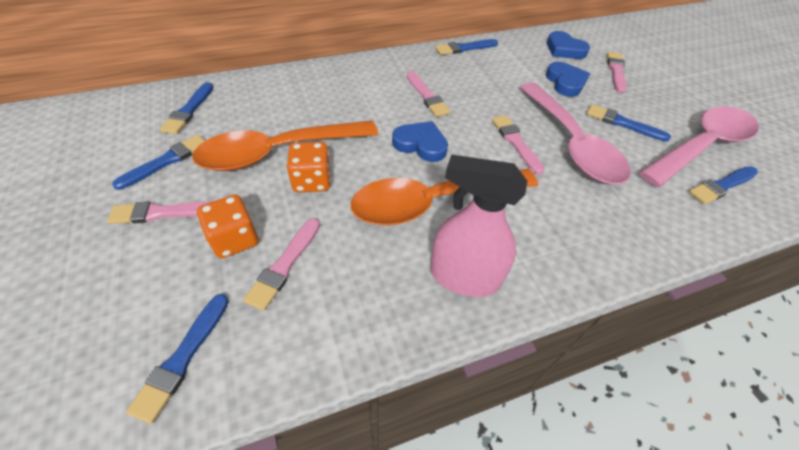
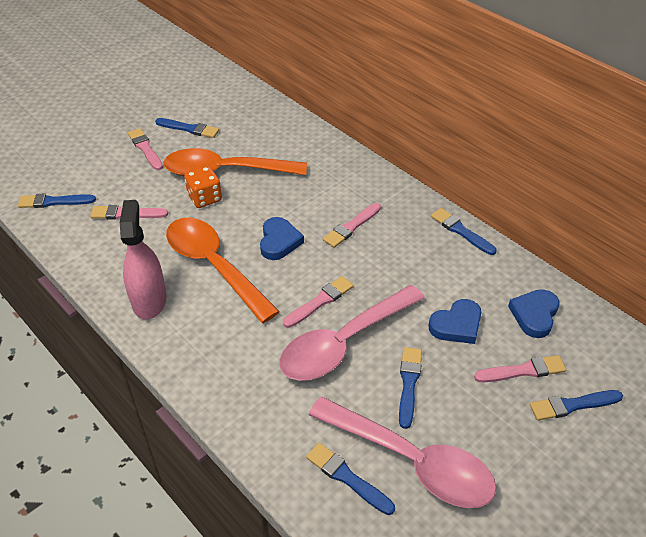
camera: 70 degrees right, 5 degrees down
blue brush [160,82,214,134] -> blue brush moved to [530,390,623,421]
orange spoon [192,121,378,171] -> orange spoon turned 45 degrees counterclockwise [164,148,307,176]
orange dice [197,194,258,259] -> none

